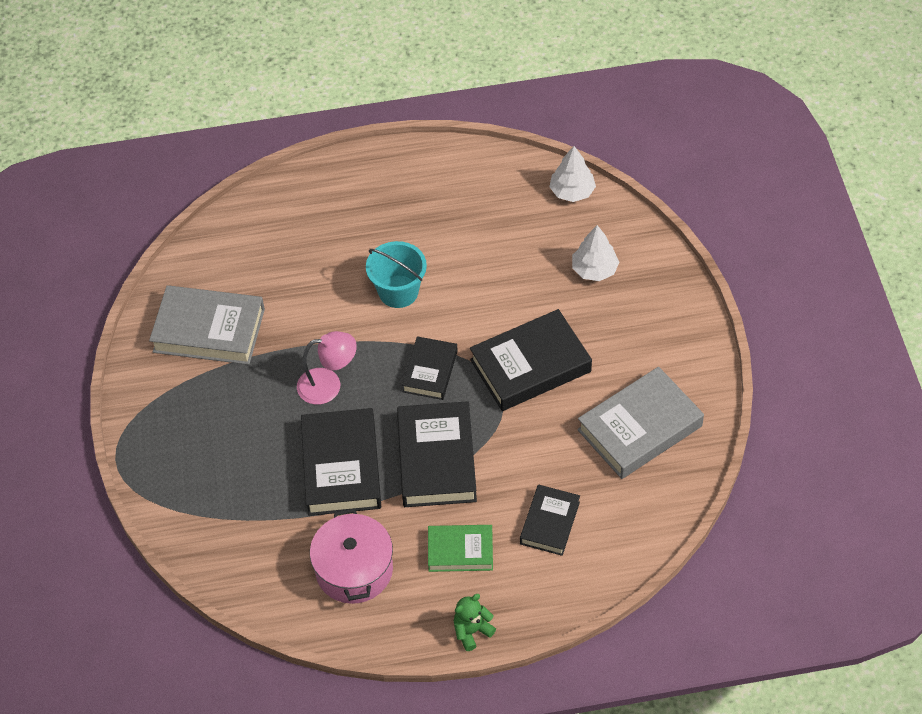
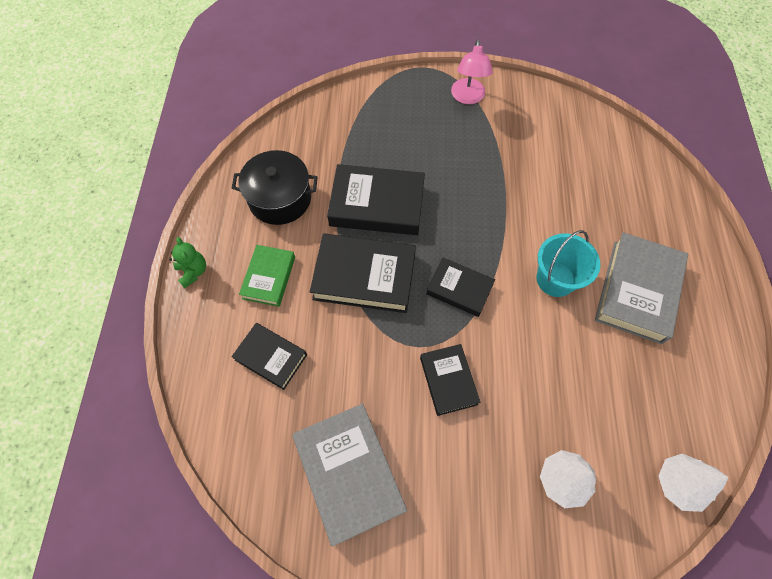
camera: 100 degrees right, 10 degrees up
grey book [149,285,265,365] -> grey book moved to [595,232,688,344]
pink lamp [297,331,357,405] -> pink lamp moved to [451,39,493,104]
pink pot [310,508,393,604] -> black pot [232,150,318,225]
black book [470,309,592,411] -> black book [420,344,480,416], size x0.60

